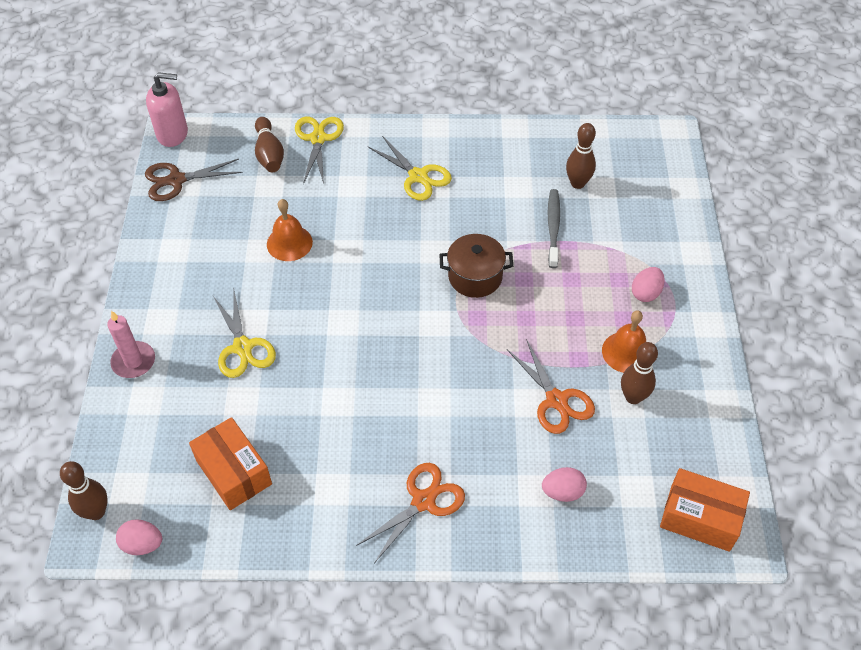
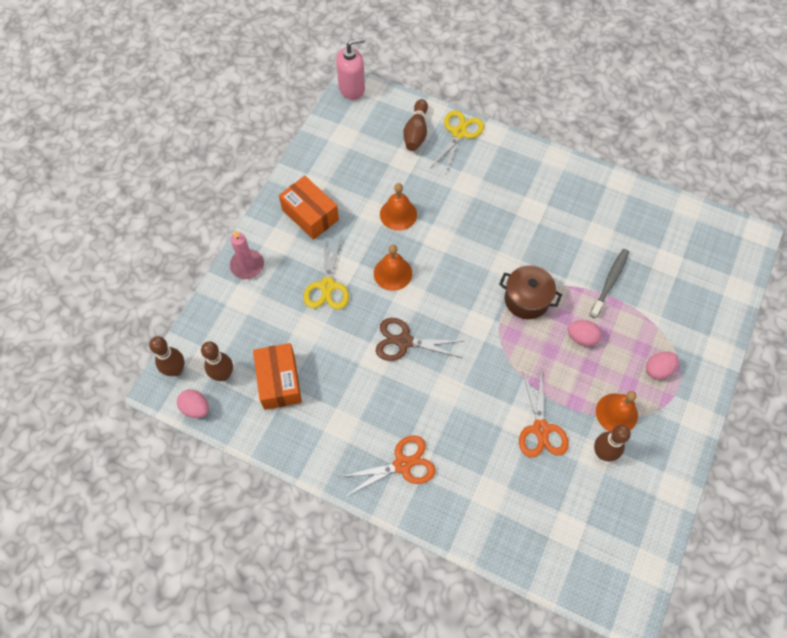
camera: 25 degrees right, 10 degrees up
brown scissors [145,159,242,201] -> brown scissors moved to [376,318,464,361]
pink soap dispenser [146,72,188,147] -> pink soap dispenser turned 45 degrees counterclockwise [336,38,365,100]
yellow scissors [367,136,452,201] -> none
pink egg [542,467,587,502] -> pink egg moved to [567,320,601,347]
brown bowling pin [566,123,596,189] -> brown bowling pin moved to [201,341,233,381]
orange box [660,468,750,552] -> orange box moved to [279,176,339,240]
none -> orange bell [374,244,412,291]

